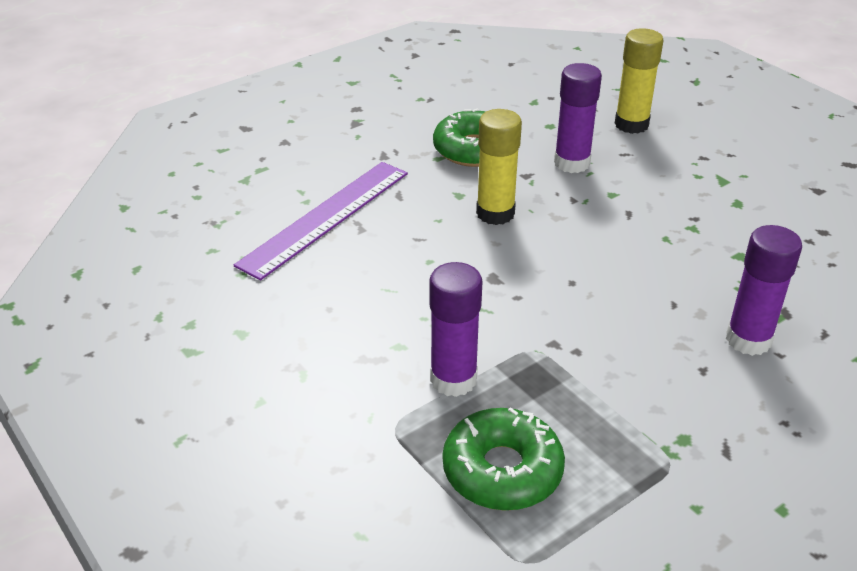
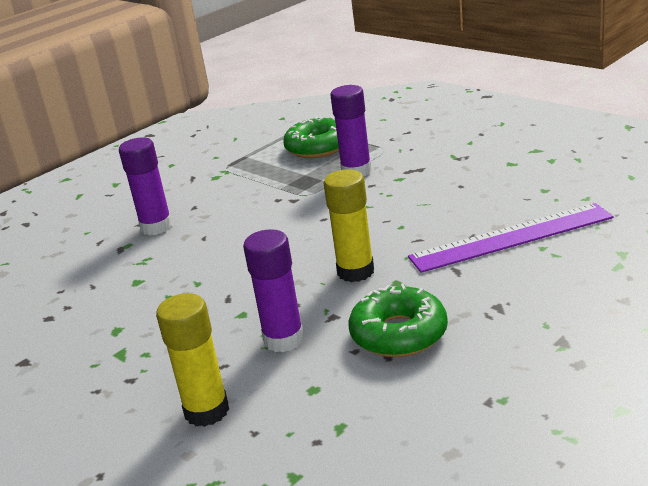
camera: 175 degrees right, 10 degrees down
purple ruler [234,162,408,280] -> purple ruler turned 45 degrees clockwise [408,203,614,273]

